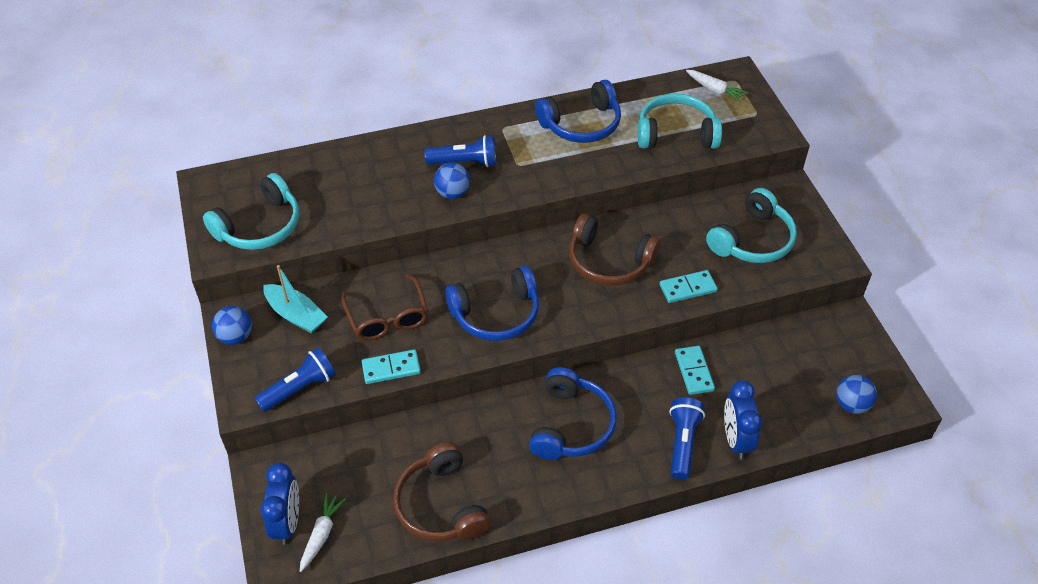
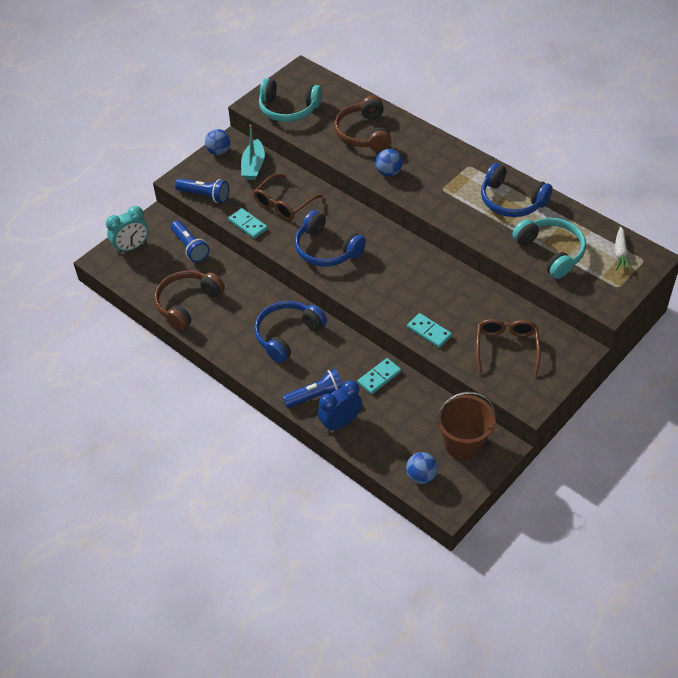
camera: 60 degrees right, 0 degrees up
blue clock [260,463,299,545] -> turquoise clock [106,206,149,254]
white carrot [300,493,346,572] -> none
blue flashlight [424,135,496,167] -> blue flashlight moved to [171,221,210,262]
blue headphones [529,367,617,460] -> blue headphones turned 150 degrees clockwise [254,301,327,363]
brown headphones [569,213,660,286] -> brown headphones moved to [334,96,391,152]
turquoise headphones [706,188,797,263] -> brown glasses [476,319,541,376]
none -> brown bucket [436,392,496,460]

